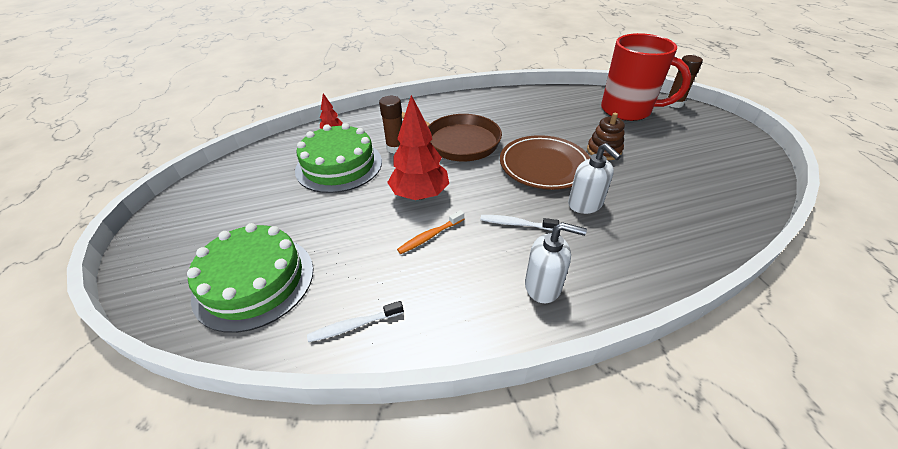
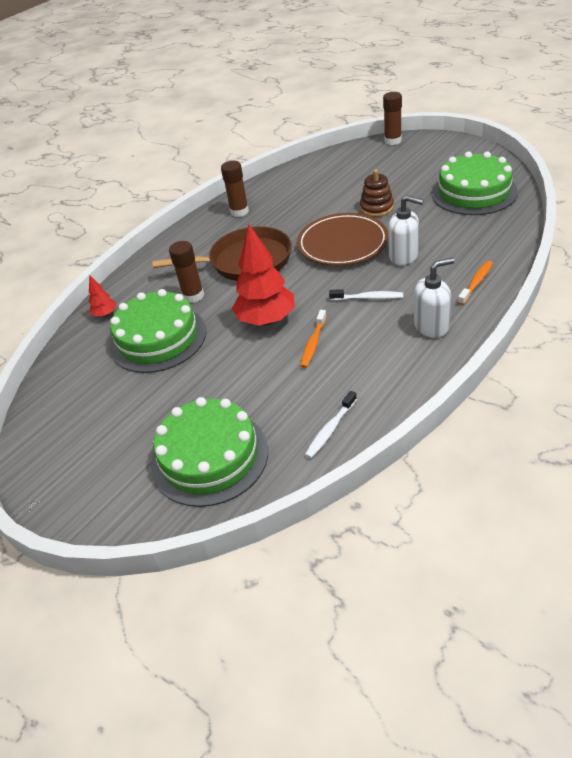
camera: 30 degrees left, 0 degrees up
white toothbrush [480,215,559,231] -> white toothbrush turned 150 degrees counterclockwise [329,289,403,301]
red mug [601,33,691,121] -> none
none -> brown glue stick [221,161,249,217]
none -> green cake [431,152,518,215]
none -> orange toothbrush [458,261,493,305]

